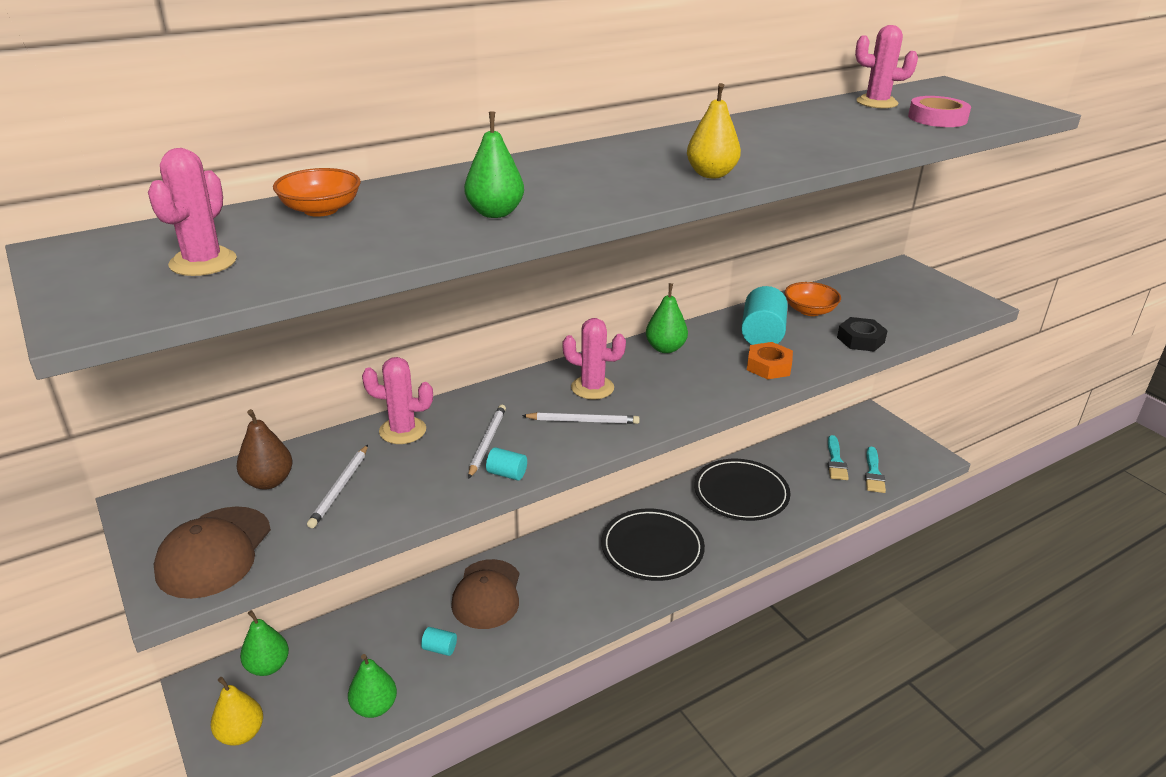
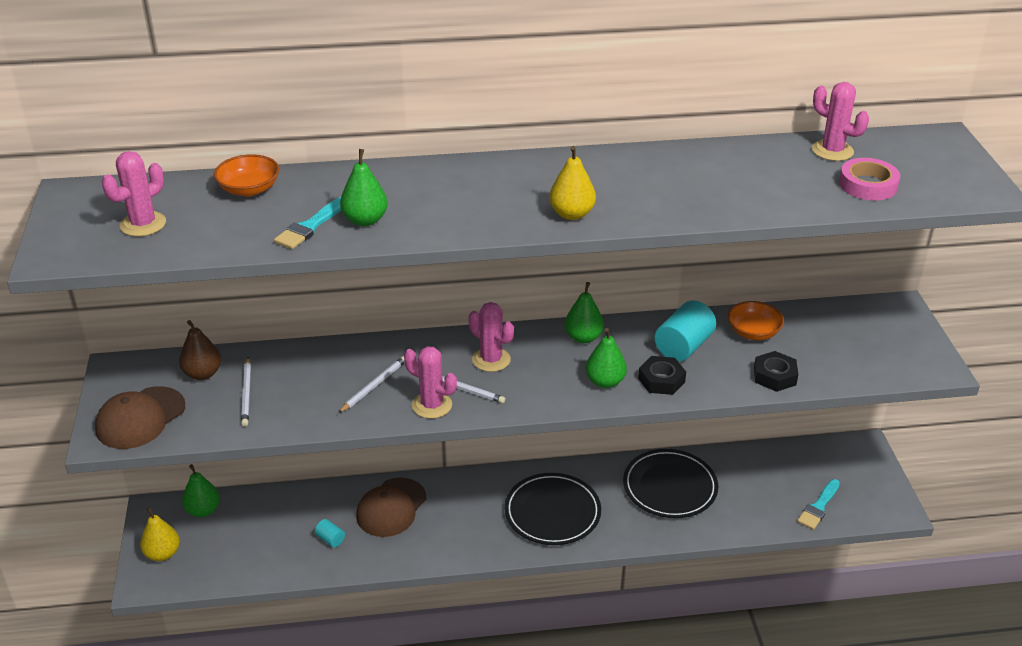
camera: 25 degrees right, 5 degrees up
white pencil [307,445,368,528] -> white pencil turned 45 degrees counterclockwise [241,357,251,426]
green pear [348,654,397,718] -> green pear moved to [586,328,627,388]
pink cactus [362,357,433,444] -> pink cactus moved to [404,346,457,419]
turquoise cylinder [486,447,527,481] -> none
orange nut [747,342,793,380] -> black nut [638,356,686,395]
turquoise brush [827,435,849,480] -> turquoise brush moved to [274,197,341,249]

